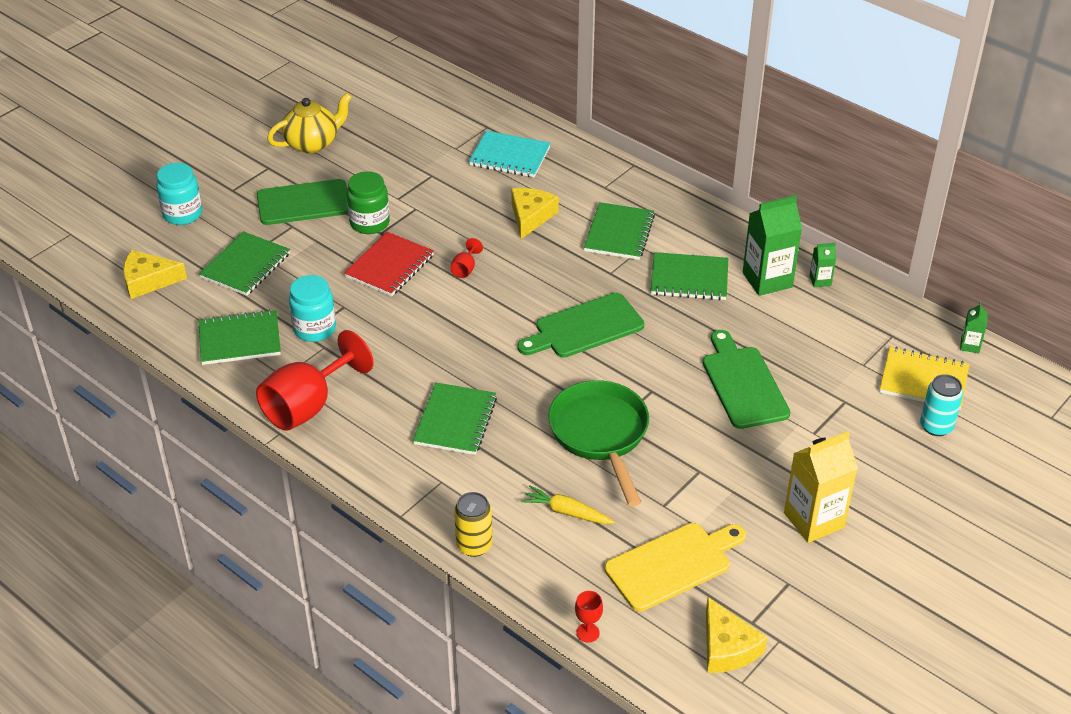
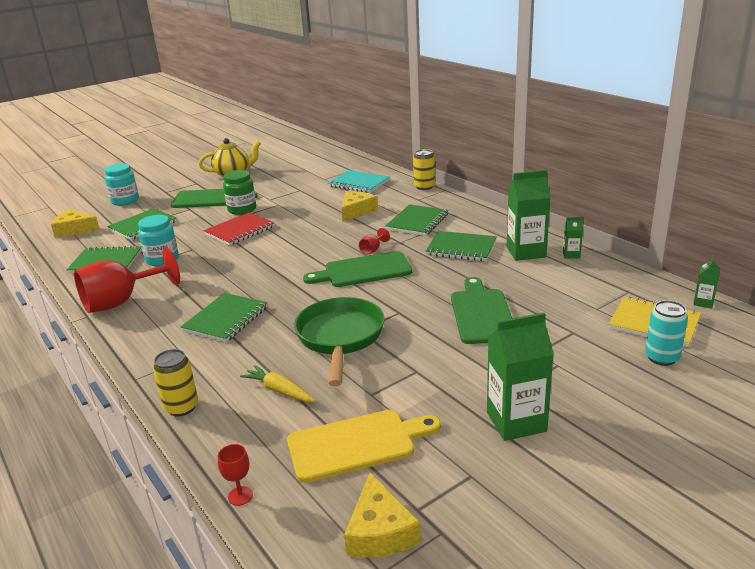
camera: 15 degrees right, 15 degrees down
red goblet [450,238,483,278] -> red goblet moved to [359,228,390,254]
yellow carton [784,431,858,543] -> green carton [487,313,554,441]
none -> yellow can [413,149,435,190]

